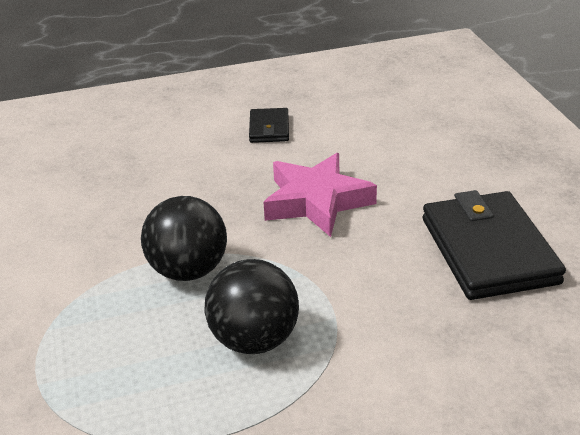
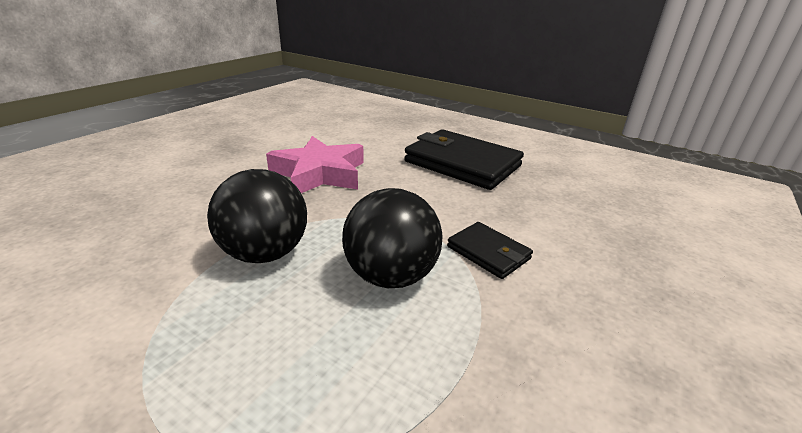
camera: 45 degrees left, 5 degrees down
black wallet [249,108,289,143] -> black wallet moved to [447,222,533,279]

